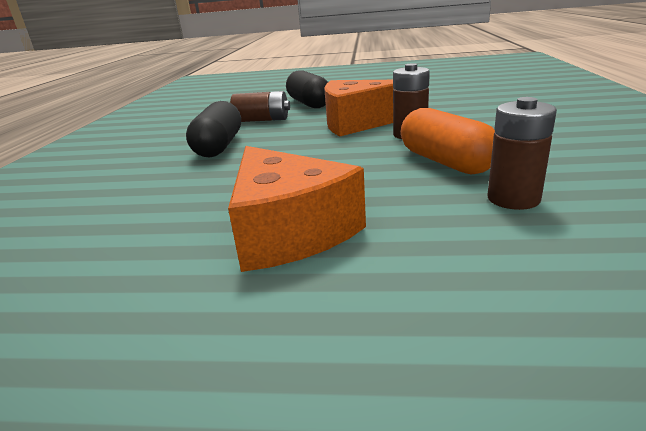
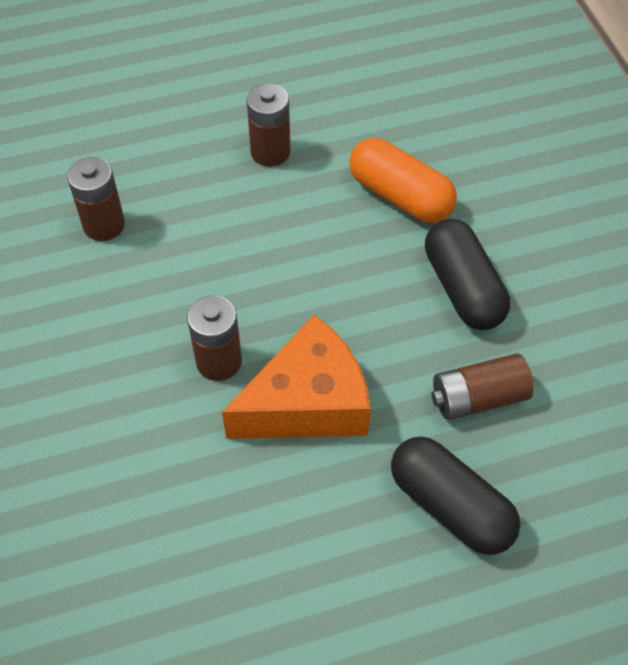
camera: 155 degrees right, 30 degrees up
orange cheese [228,146,366,272] -> brown battery [247,84,291,167]
orange capsule [401,108,495,175] -> orange capsule moved to [349,138,457,223]

